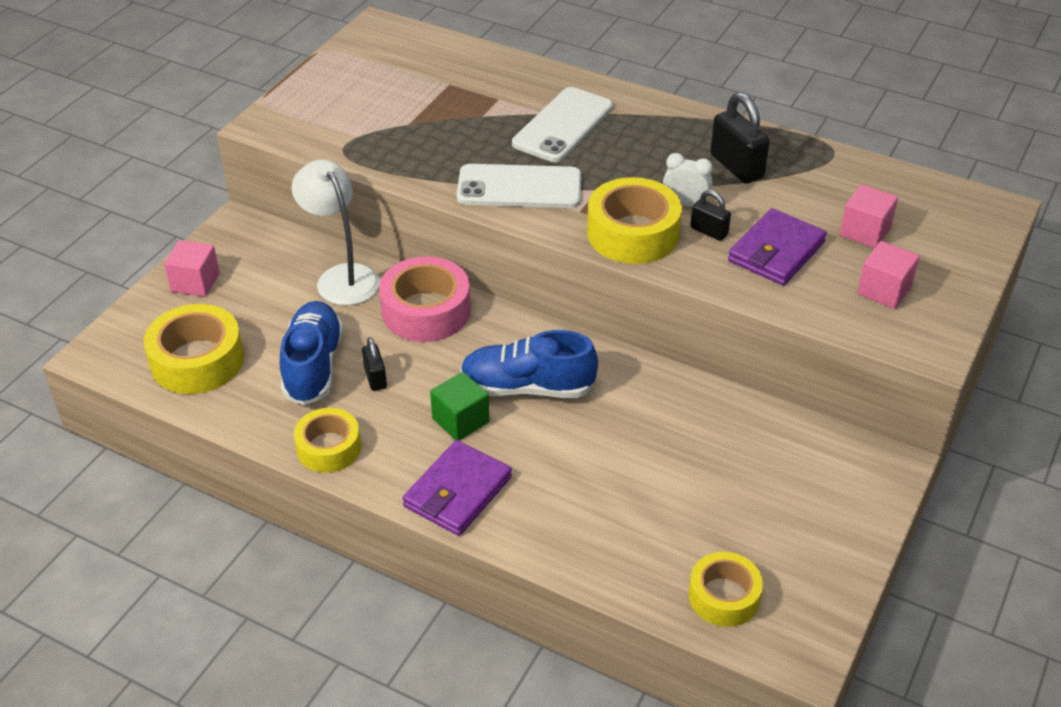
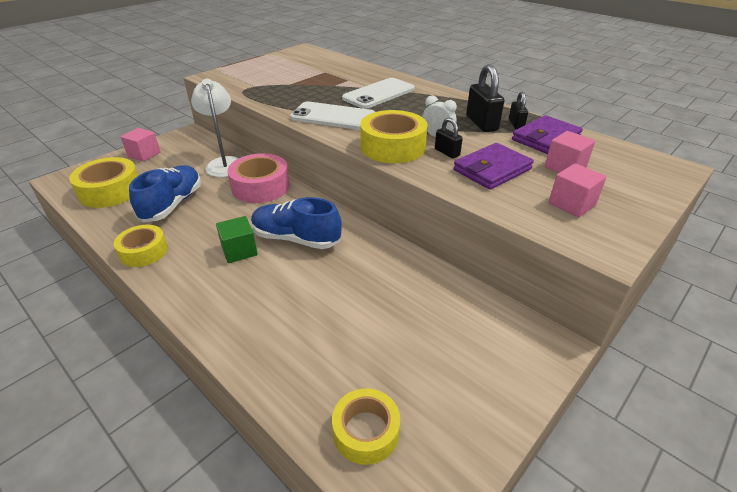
camera: 15 degrees right, 5 degrees down
black padlock [362,337,387,391] -> black padlock moved to [509,91,528,129]
purple wallet [403,440,512,536] -> purple wallet moved to [512,115,583,154]

